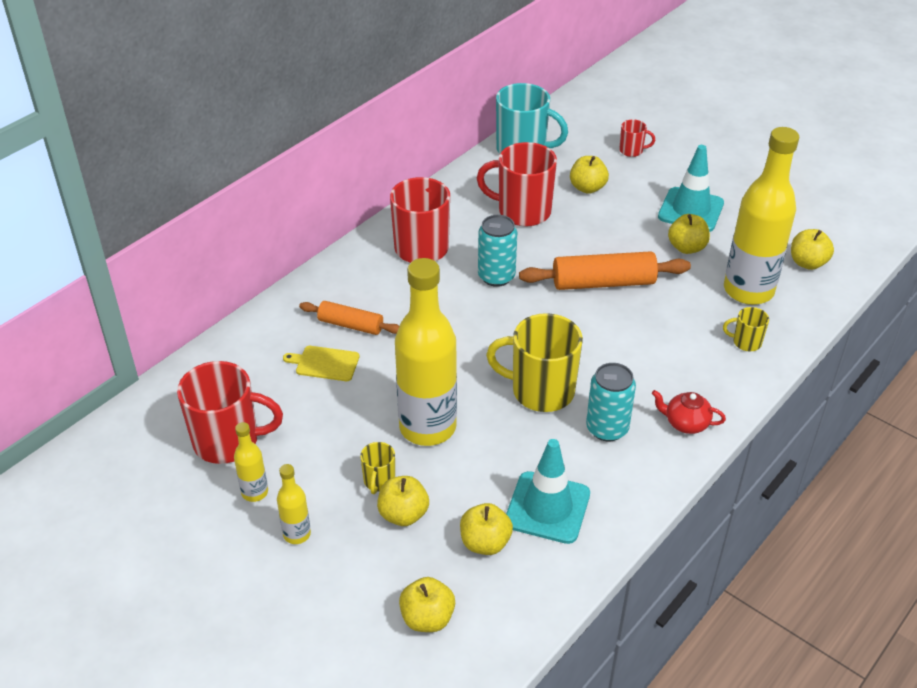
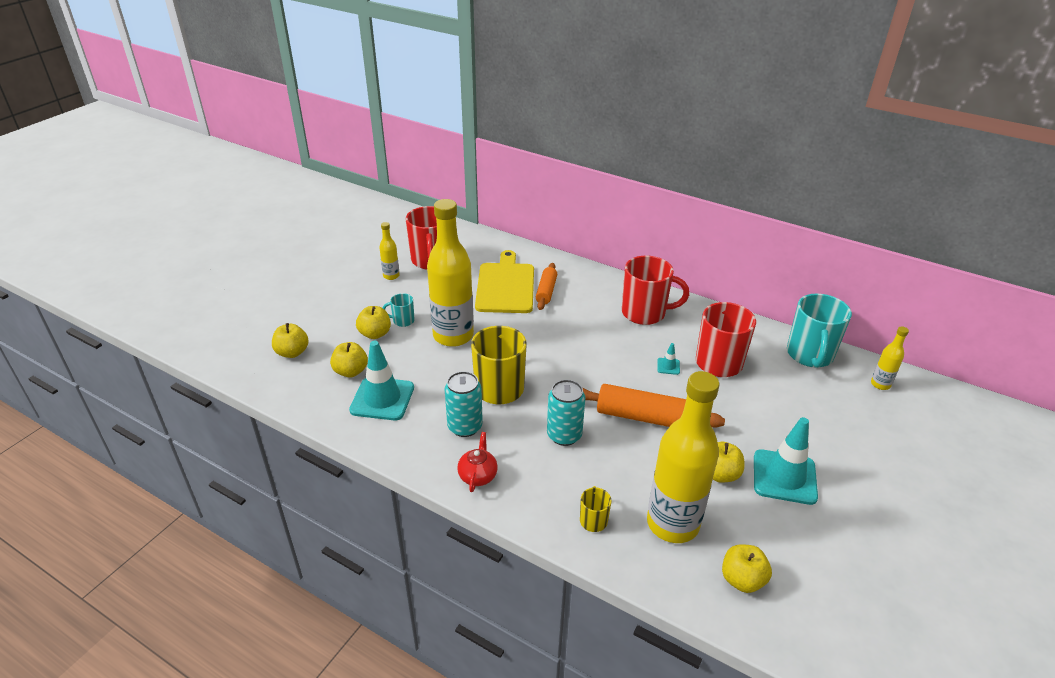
camera: 80 degrees right, 5 degrees down
yellow bottle [277,464,311,544] -> yellow bottle moved to [871,326,909,390]
yellow cutting board [283,346,360,381] -> yellow cutting board [475,250,534,313], size x2.03
yellow mug [360,442,395,494] -> turquoise mug [383,293,414,327]
turquoise can [478,215,517,287] -> turquoise can moved to [547,380,585,446]
orange rolling pin [519,251,691,290] -> orange rolling pin turned 60 degrees counterclockwise [583,384,725,428]
yellow apple [570,156,609,194] -> none
red mug [619,119,655,157] -> none
none -> turquoise traffic cone [657,343,680,375]

